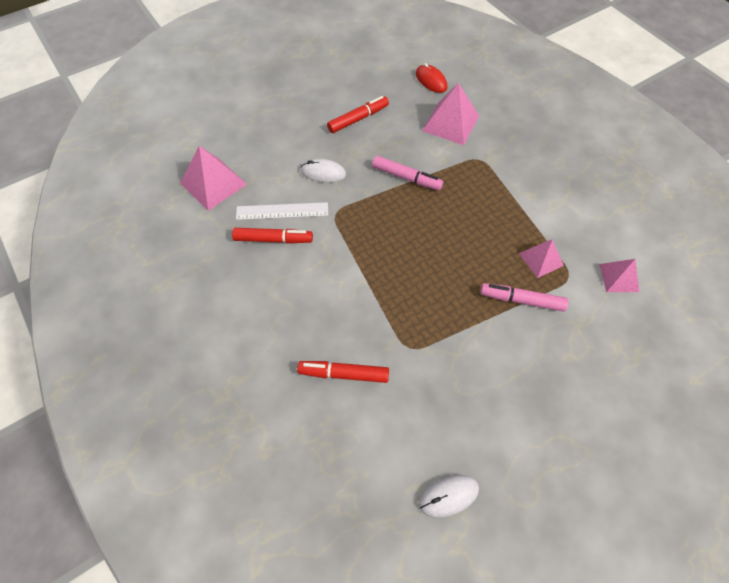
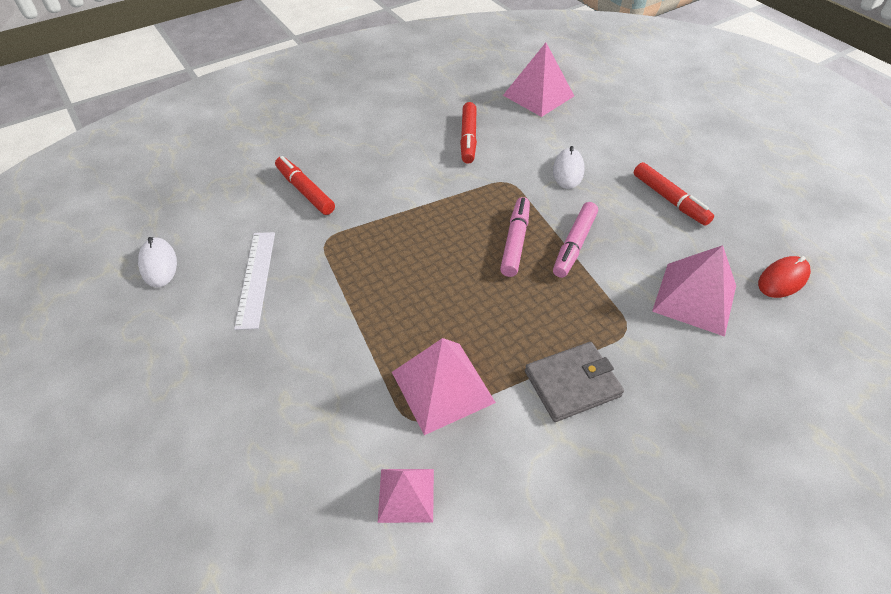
camera: 90 degrees right, 10 degrees down
white ruler [236,202,328,220] -> white ruler moved to [234,232,275,330]
red marker [297,361,389,383] -> red marker turned 45 degrees counterclockwise [275,156,335,215]
pink marker [480,283,568,312] -> pink marker moved to [500,197,530,277]
pink pyramid [519,240,564,278] -> pink pyramid [392,338,496,435], size x1.62
none -> grey wallet [525,342,624,422]

